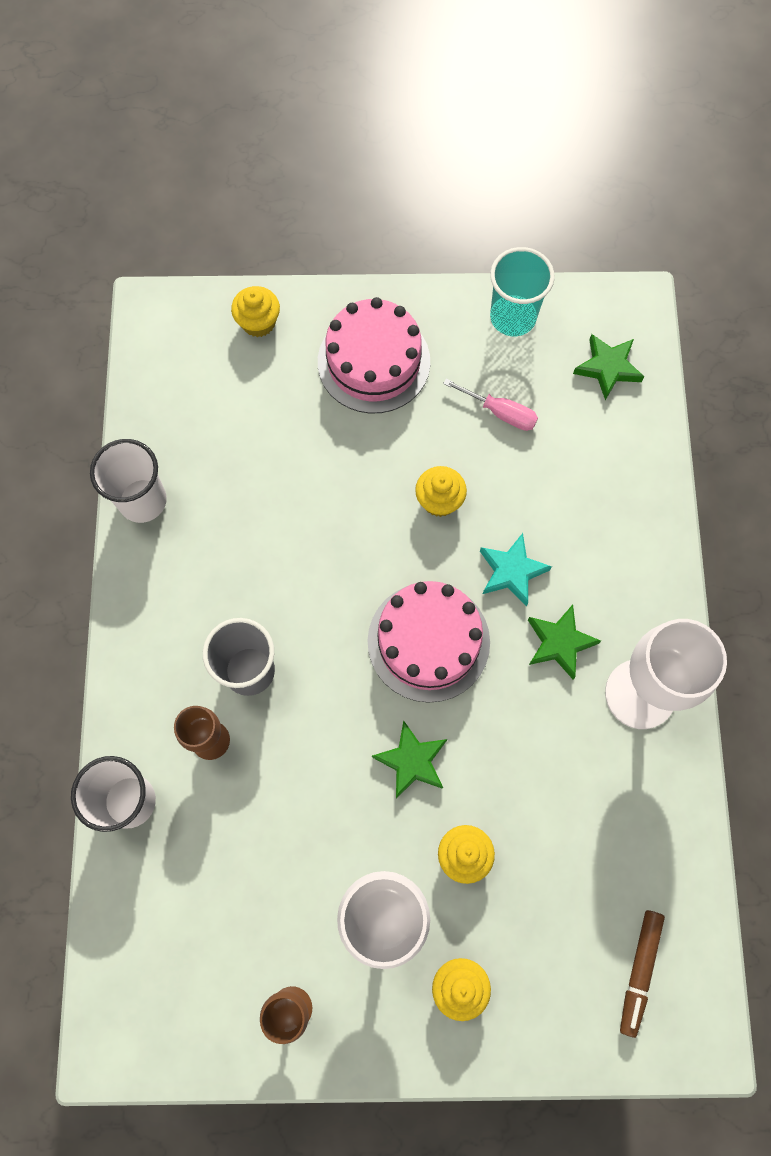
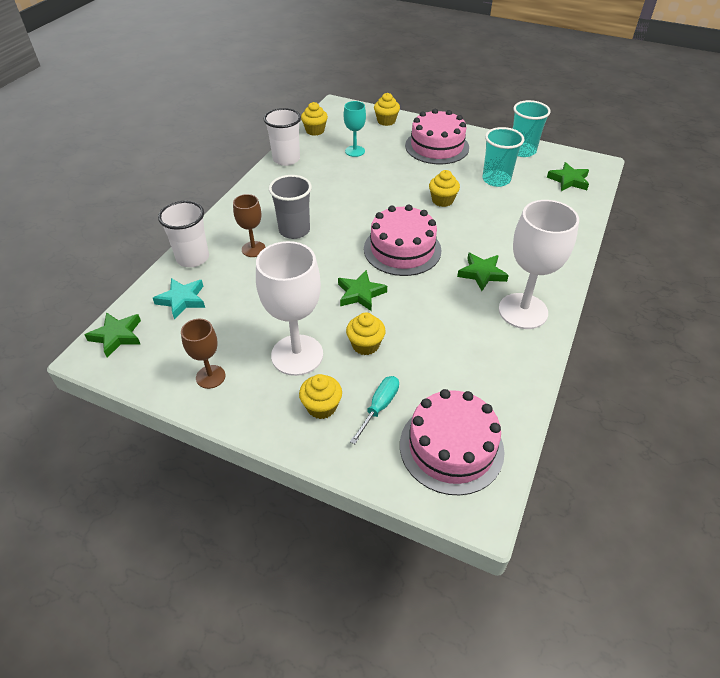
camera: 25 degrees right, 25 degrees down
pink screwdriver [443,379,538,431] -> turquoise cup [482,127,525,187]
turquoise star [480,533,552,606] -> turquoise star moved to [153,278,205,320]
brown marker [620,910,665,1038] -> pink cake [400,389,505,495]
none -> green star [85,312,141,357]
none -> yellow cupcake [301,102,328,136]
none -> turquoise goblet [344,101,366,157]
none -> turquoise screwdriver [350,376,399,444]

